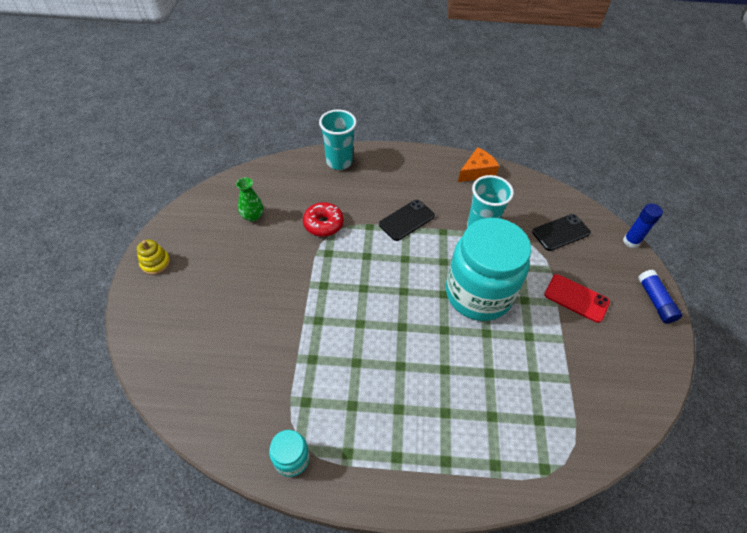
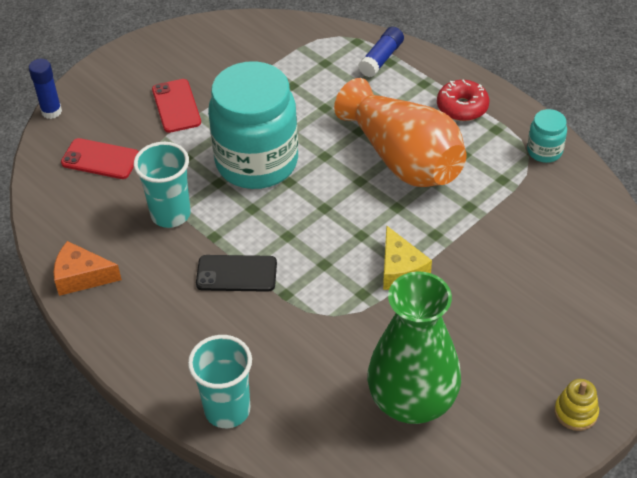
camera: 135 degrees left, 5 degrees down
green vase [236,177,264,222] -> green vase [367,271,461,424], size x2.32
red donut [303,202,344,237] -> red donut moved to [437,79,489,121]
black phone [532,214,591,251] -> red phone [61,138,139,179]
blue glue stick [638,270,682,323] -> blue glue stick moved to [358,27,404,77]
none -> orange vase [334,78,467,187]
none -> yellow cheese [383,226,432,290]

